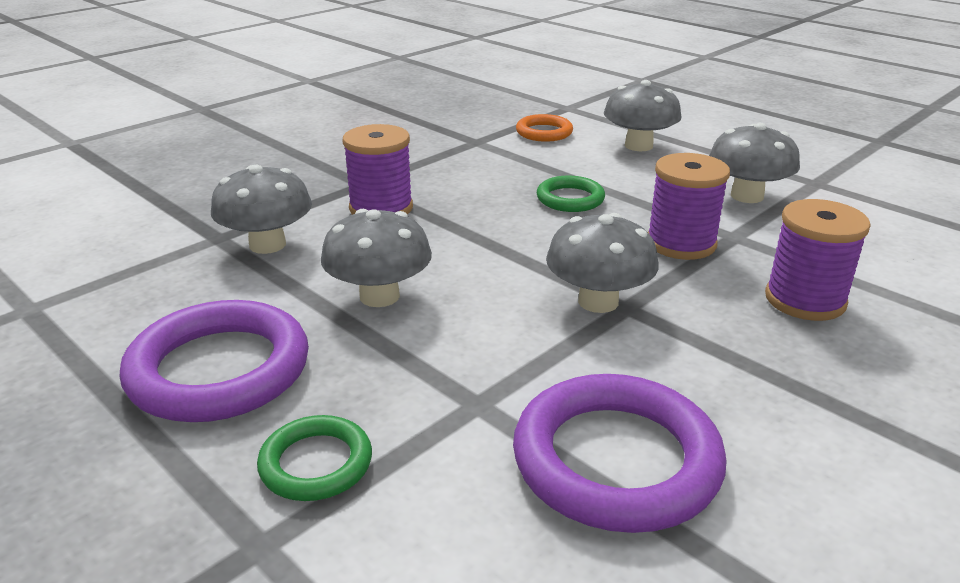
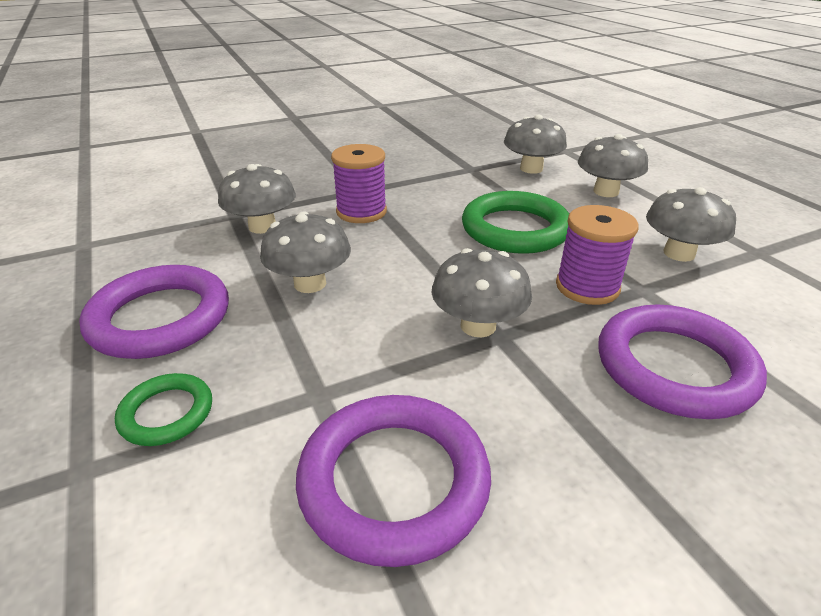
camera: 20 degrees right, 5 degrees up
orange ring [516,114,573,142] -> grey mushroom [504,114,567,174]
green ring [537,175,605,212] -> green ring [462,191,569,254], size x1.85
purple spool [765,199,871,321] -> purple ring [598,305,767,419]

